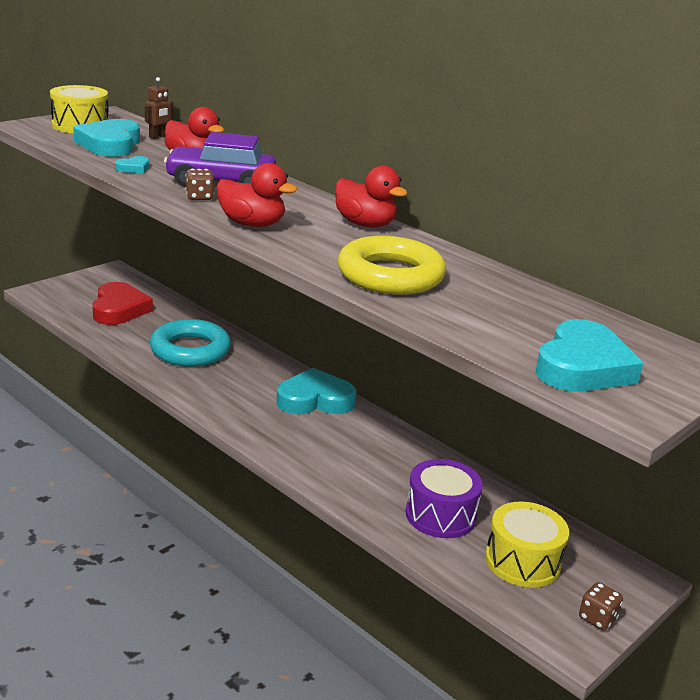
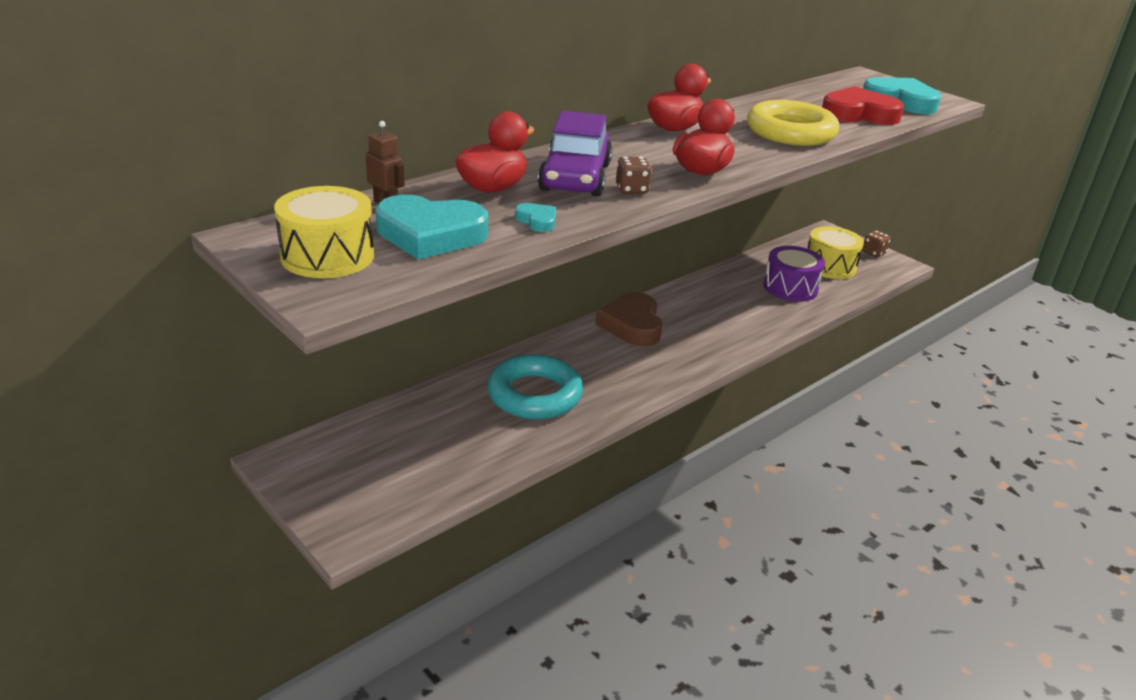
camera: 85 degrees left, 5 degrees up
red heart [92,282,153,325] -> red heart moved to [822,86,904,125]
turquoise heart [276,368,356,414] -> brown heart [595,292,663,346]

